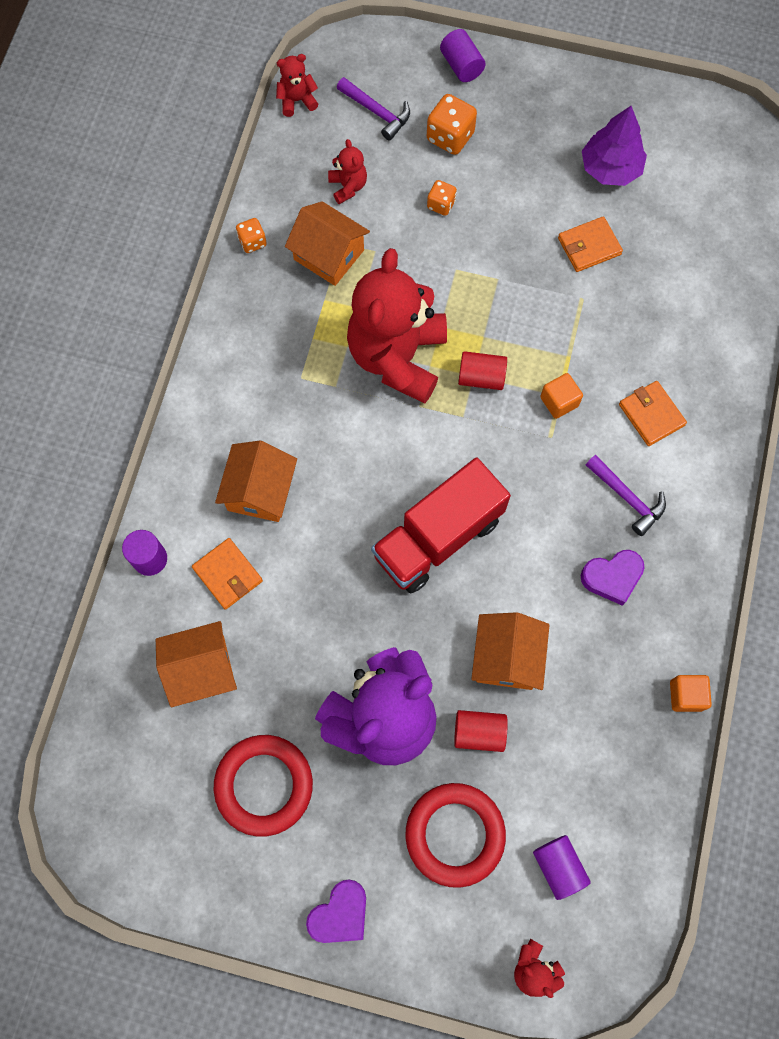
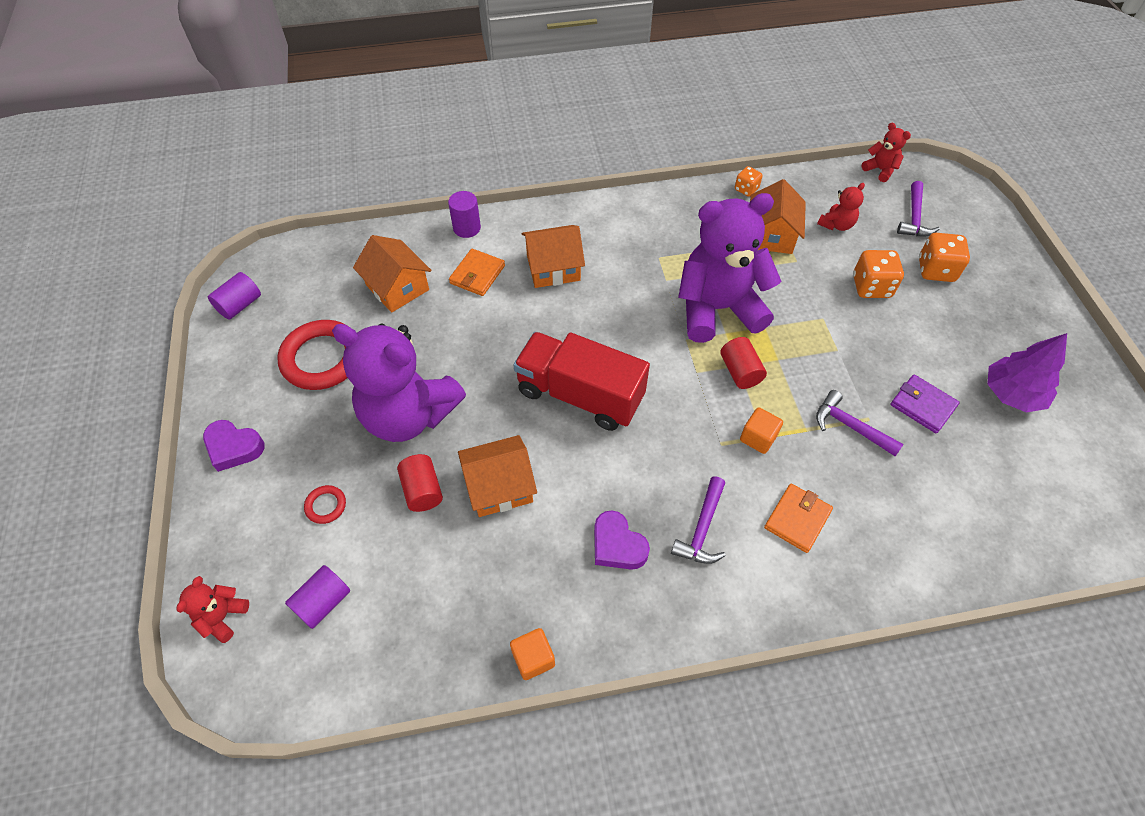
camera: 65 degrees right, 15 degrees down
red teddy bear [347,248,447,404] -> purple teddy bear [678,193,781,343]
red ring [405,783,506,888] -> red ring [304,485,346,524], size x0.45
orange dice [427,180,457,216] -> orange dice [853,250,904,298], size x1.67
purple cylinder [440,29,486,82] -> purple cylinder moved to [208,272,261,320]
orange wallet [558,216,623,272] -> purple wallet [890,374,960,433]
none -> purple hammer [816,390,904,456]

